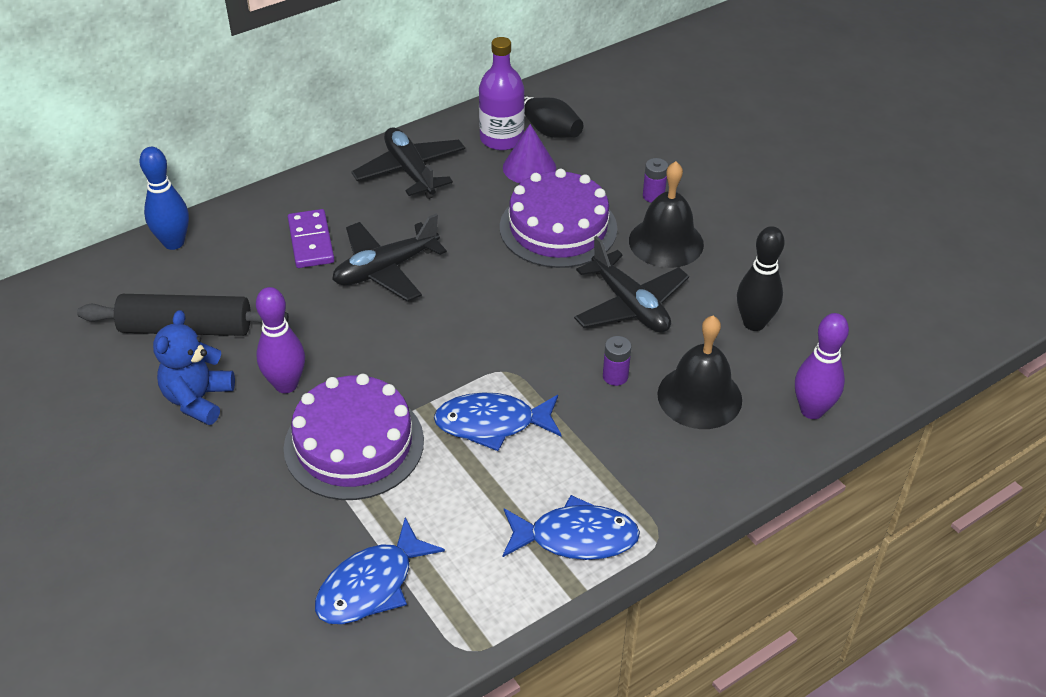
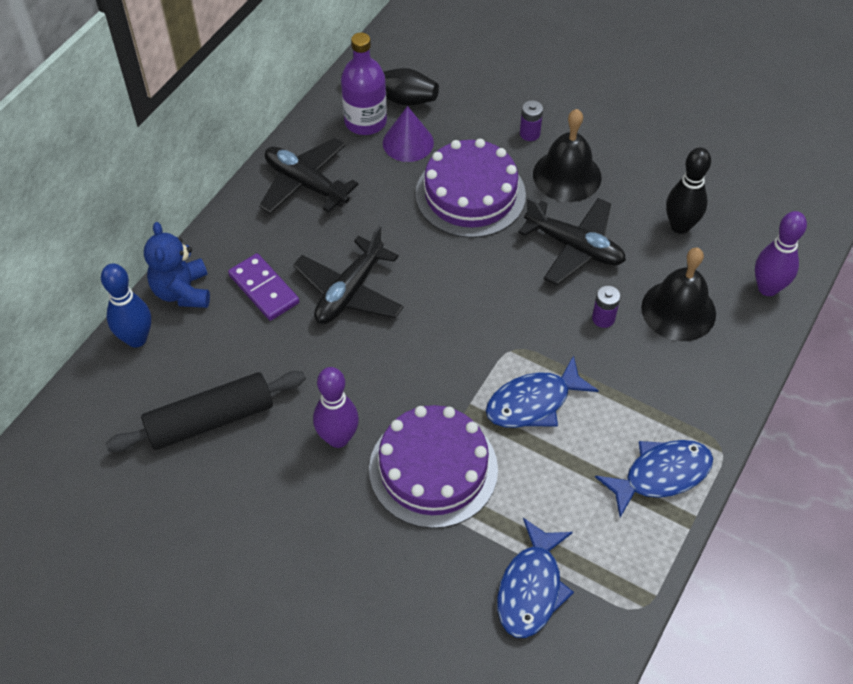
camera: 25 degrees left, 10 degrees up
blue teddy bear [153,310,235,425] -> blue teddy bear moved to [144,222,210,308]

